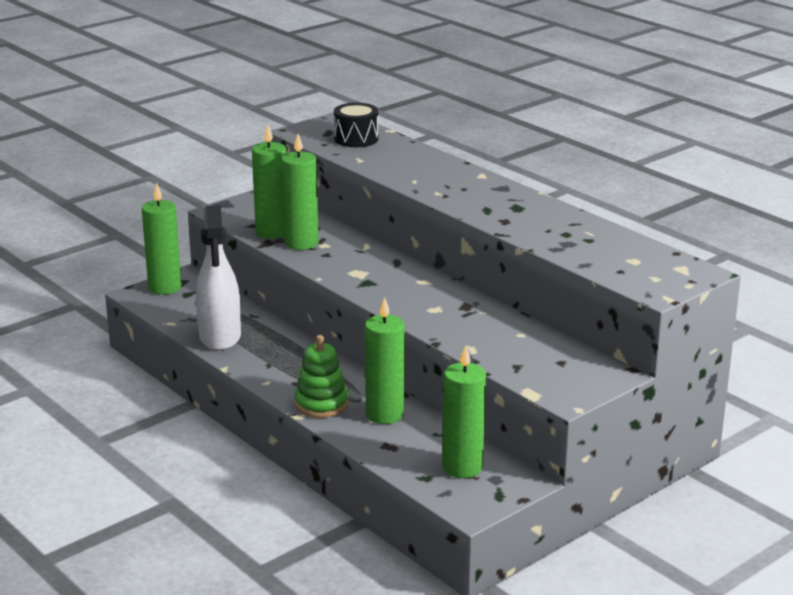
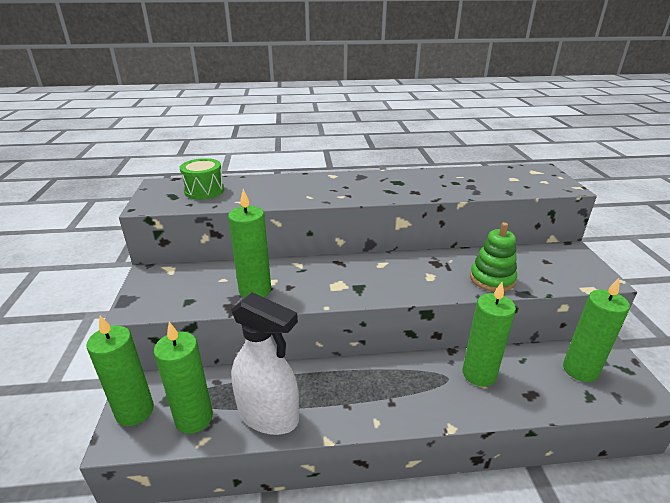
camera: 55 degrees left, 5 degrees up
green candle [252,125,286,239] -> green candle moved to [154,322,213,434]
green stacking toy [295,335,348,418] -> green stacking toy moved to [470,222,517,292]
black drum [334,103,379,147] -> green drum [180,158,224,200]

